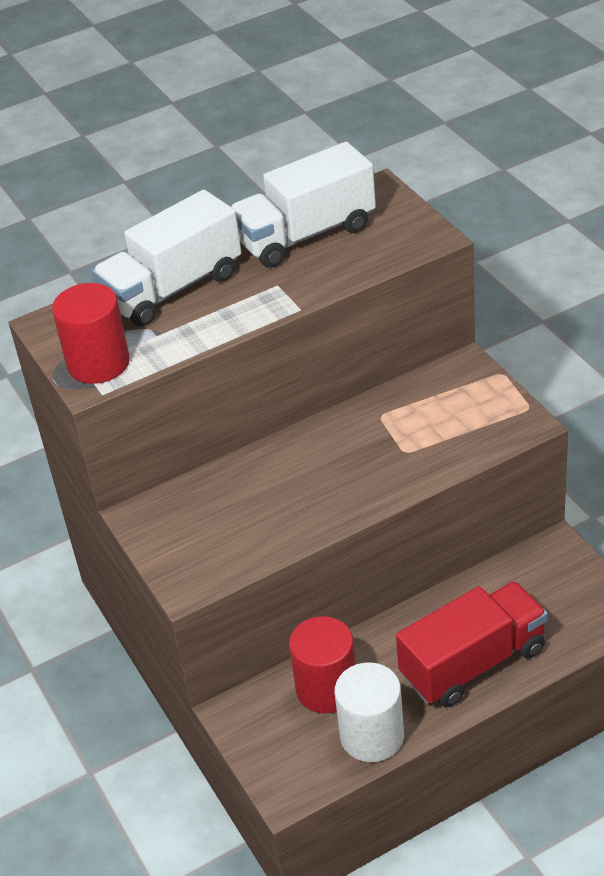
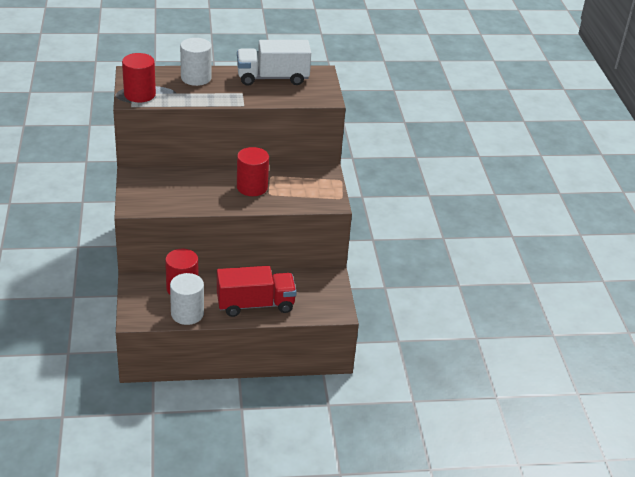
camera: 15 degrees right, 5 degrees down
white truck [92,190,241,327] -> white cylinder [180,38,212,86]
none -> red cylinder [237,147,269,196]

